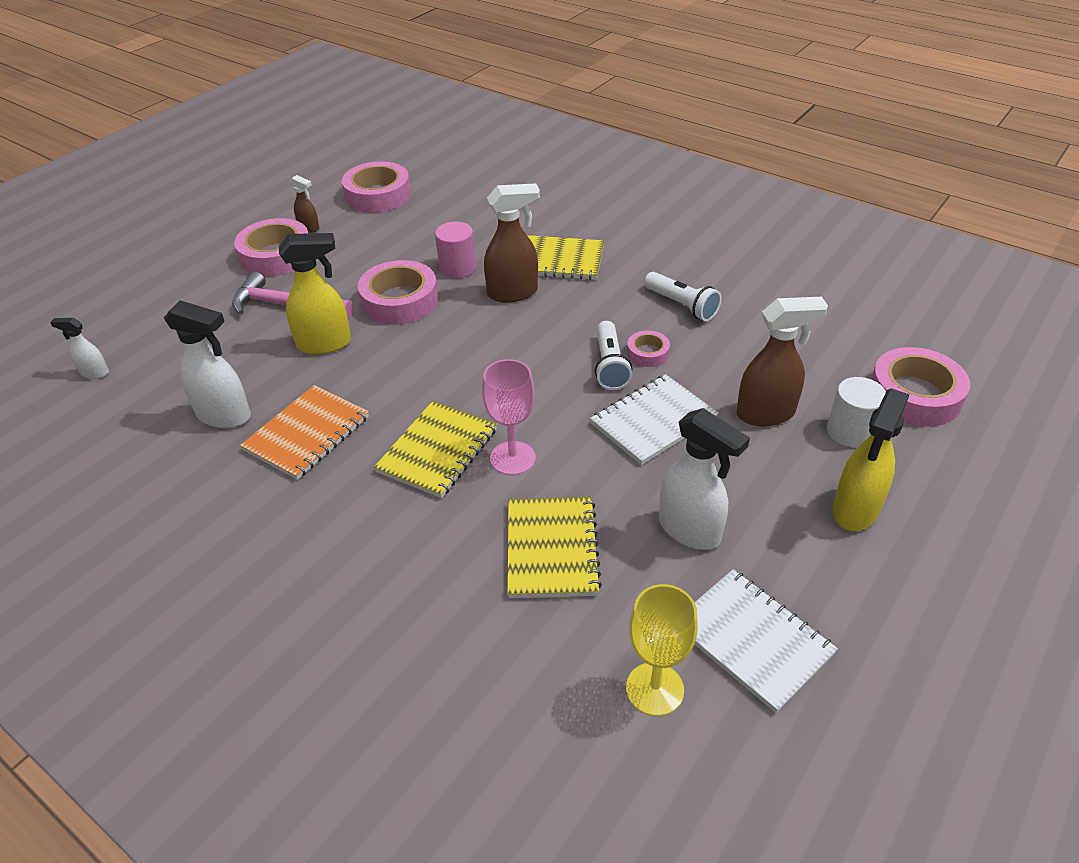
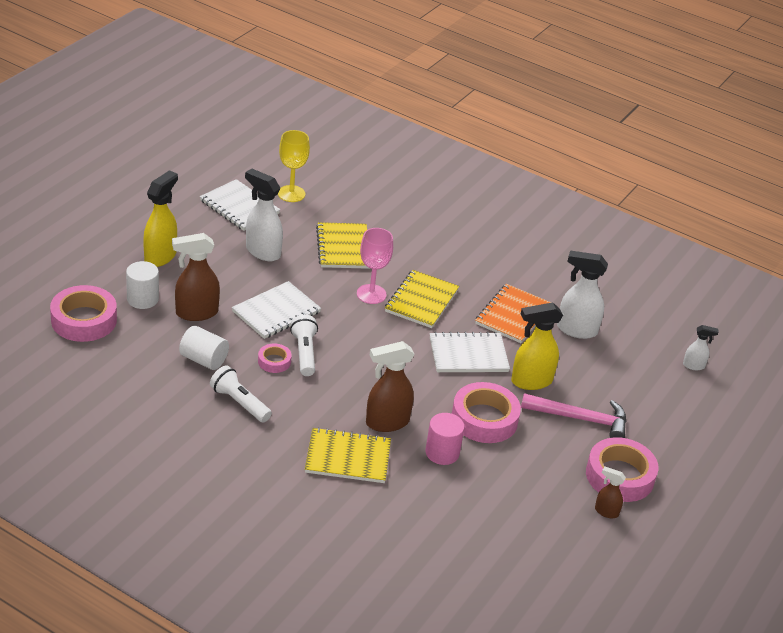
camera: 170 degrees right, 5 degrees down
pink tape [342,161,411,213] -> none
none -> white cylinder [179,326,229,370]
none -> white notebook [430,332,510,372]

